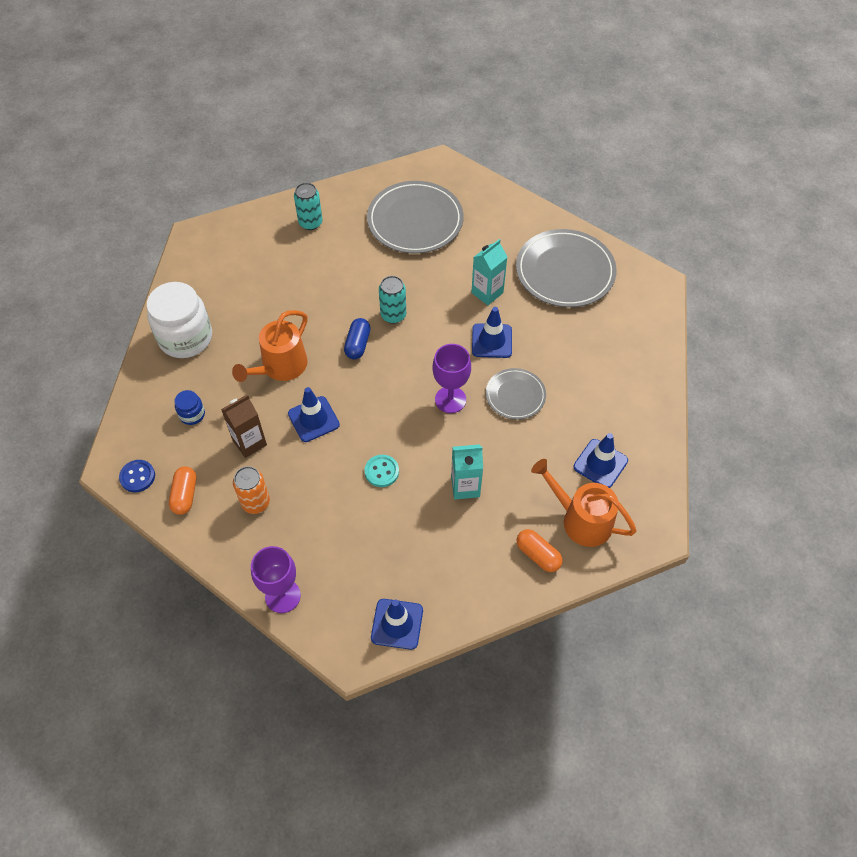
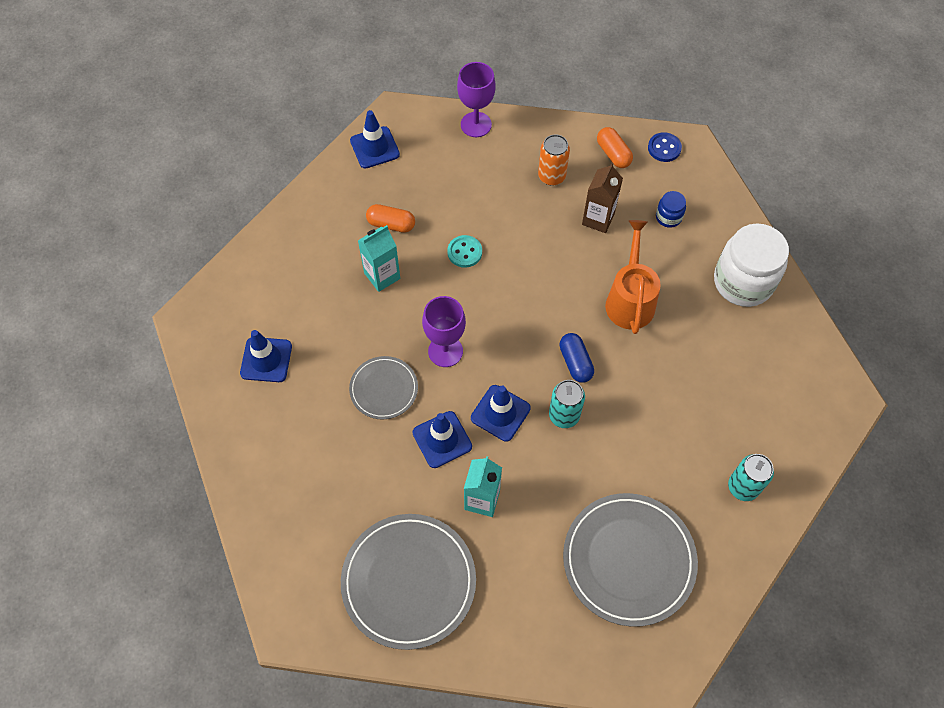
camera: 150 degrees right, 5 degrees up
blue traffic cone [288,387,340,442] -> blue traffic cone moved to [471,385,531,442]
orange capsule [517,529,563,572] -> orange capsule moved to [366,204,415,233]
orange watering can [531,459,637,547] -> none

